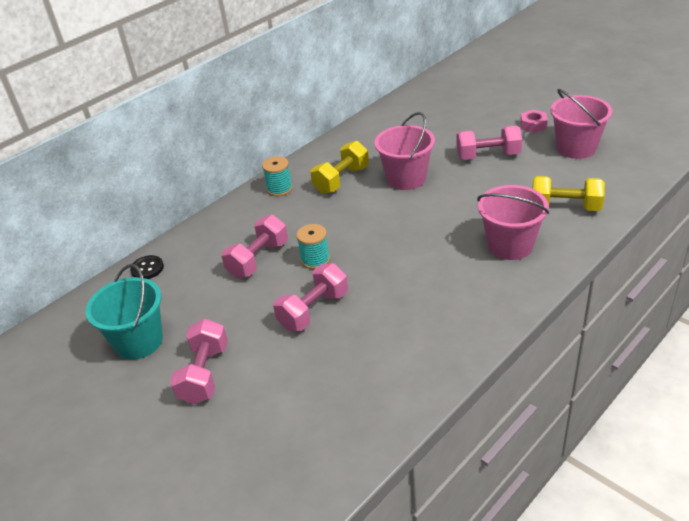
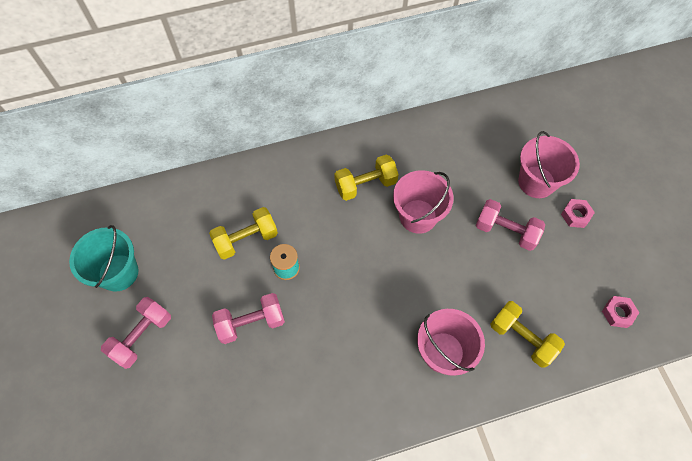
camera: 25 degrees right, 25 degrees up
black button [130,255,164,279] -> none
pink dumbbell [221,215,288,278] -> yellow dumbbell [209,207,278,260]
turquoise spool [262,156,293,196] -> none
pink bucket [550,89,613,159] -> pink bucket moved to [518,131,580,198]
none -> pink nut [602,296,639,328]

